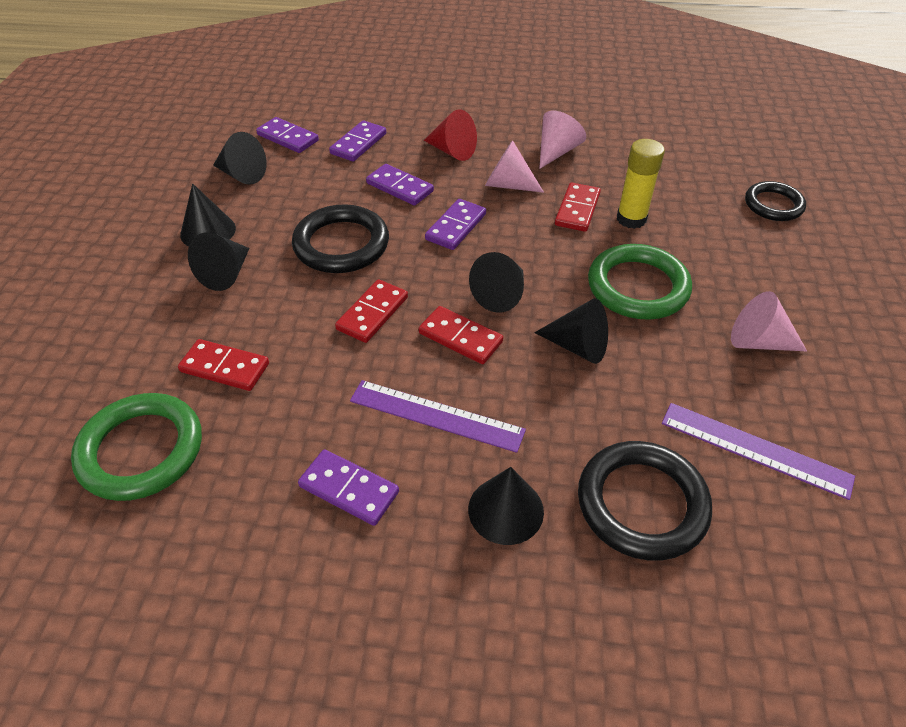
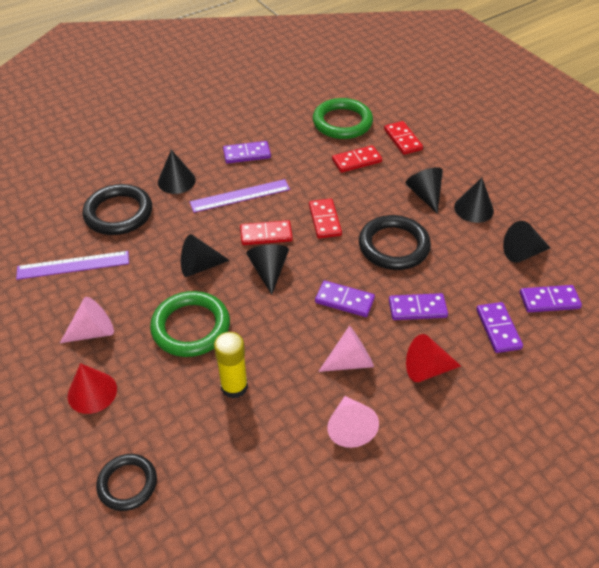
camera: 140 degrees right, 0 degrees up
purple domino [425,199,486,250] -> purple domino turned 60 degrees counterclockwise [315,280,375,317]
red domino [555,182,601,232] -> red domino moved to [384,121,423,155]
none -> red cone [68,363,117,414]

